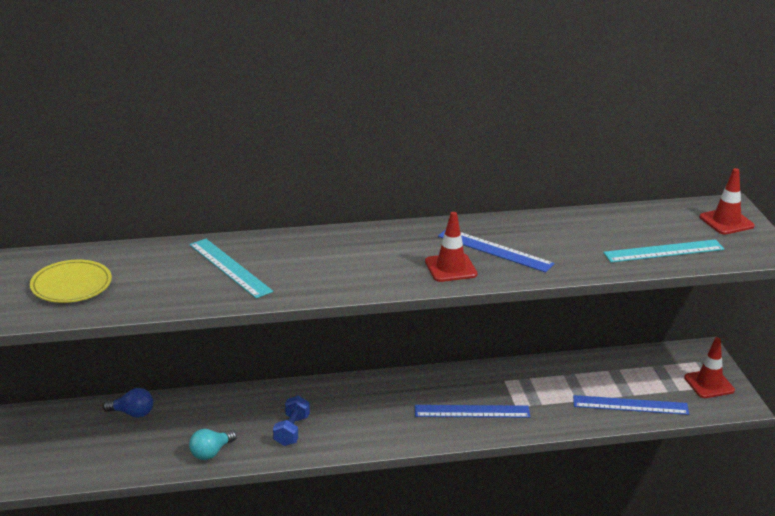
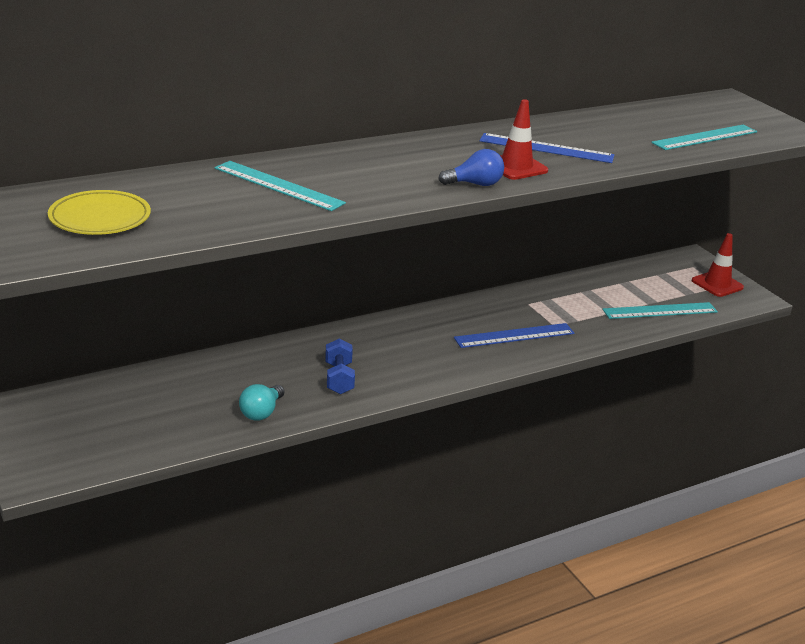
camera: 20 degrees left, 0 degrees up
blue light bulb [103,388,153,418] -> blue light bulb moved to [438,149,504,186]
blue ruler [573,395,689,415] -> turquoise ruler [602,302,718,319]
red traffic cone [700,168,754,234] -> none

